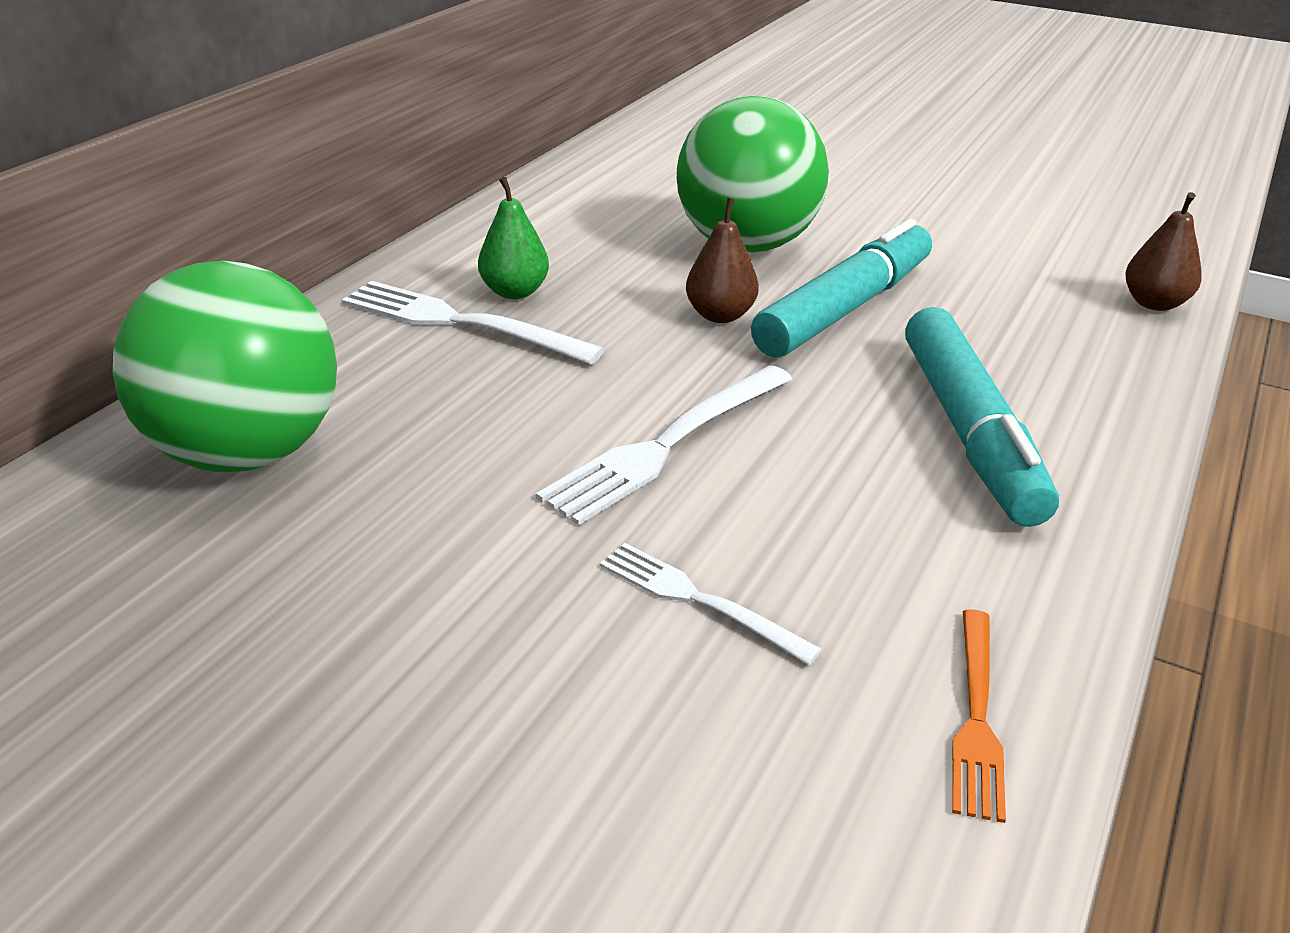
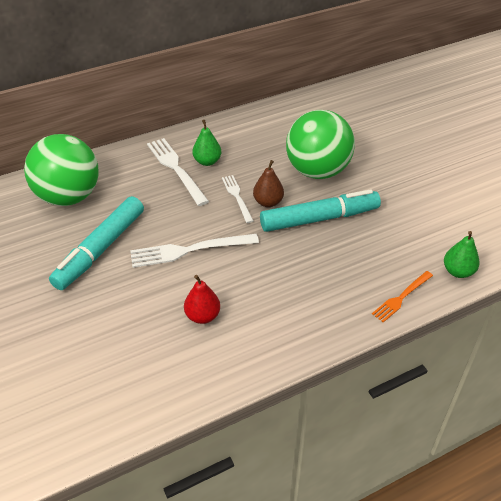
camera: 35 degrees right, 10 degrees up
white fork [600,543,822,665] -> white fork moved to [222,175,253,223]
turquoise marker [905,307,1059,527] -> turquoise marker moved to [49,196,144,290]
orange fork [952,609,1006,823] -> orange fork moved to [372,271,433,323]
brown pear [1125,192,1202,311] -> green pear [444,231,480,278]
none -> red pear [184,275,220,324]

